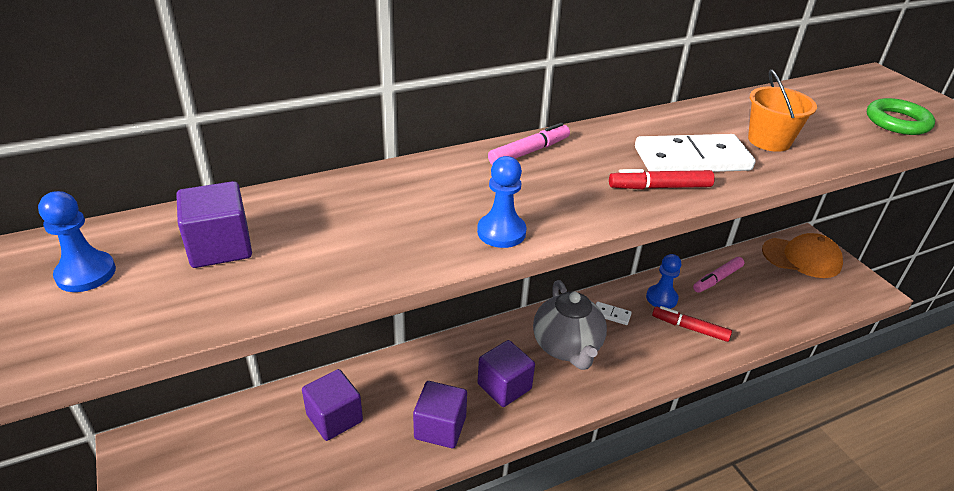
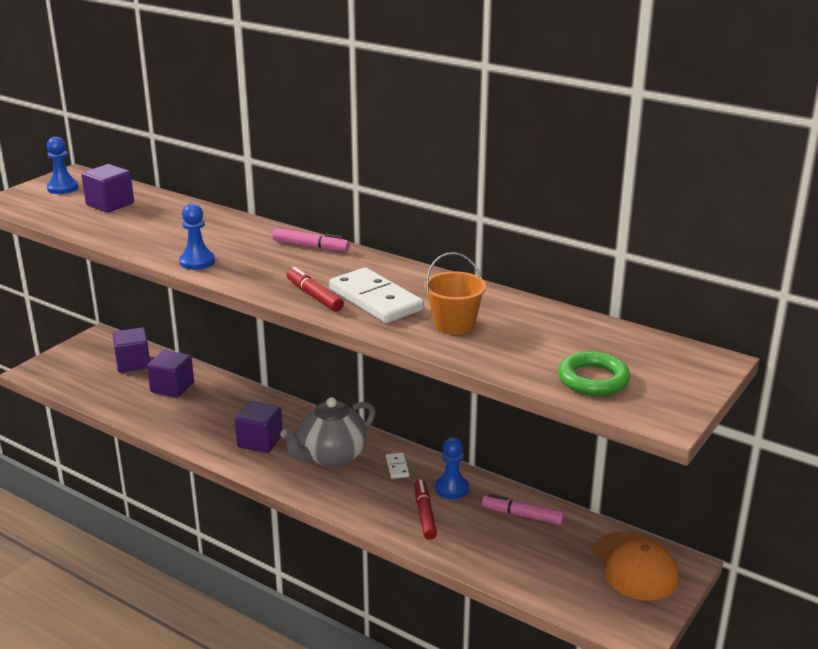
camera: 60 degrees right, 10 degrees down
purple cube [413,381,467,448] -> purple cube moved to [113,327,150,372]

